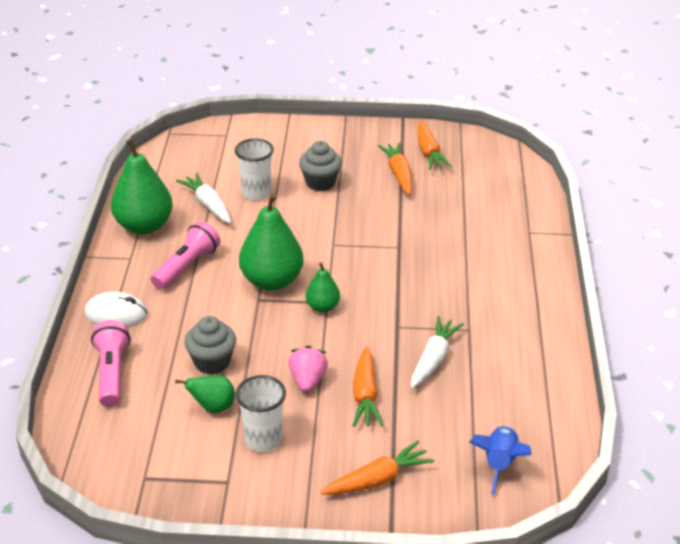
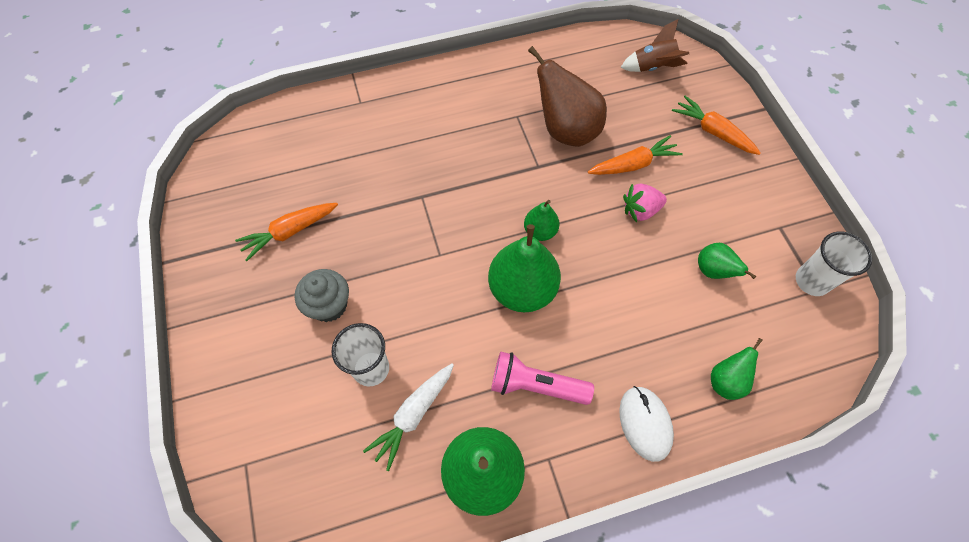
camera: 110 degrees left, 25 degrees up
pink flashlight [91,320,131,407] -> green pear [711,338,763,400]
grey cupcake [185,316,236,375] -> none
white cup [236,375,286,452] -> white cup moved to [796,231,872,296]
white carrot [411,316,464,388] -> brown pear [528,46,607,147]
orange carrot [417,121,452,170] -> none
blue rocket [469,426,531,495] -> brown rocket [620,19,689,72]

